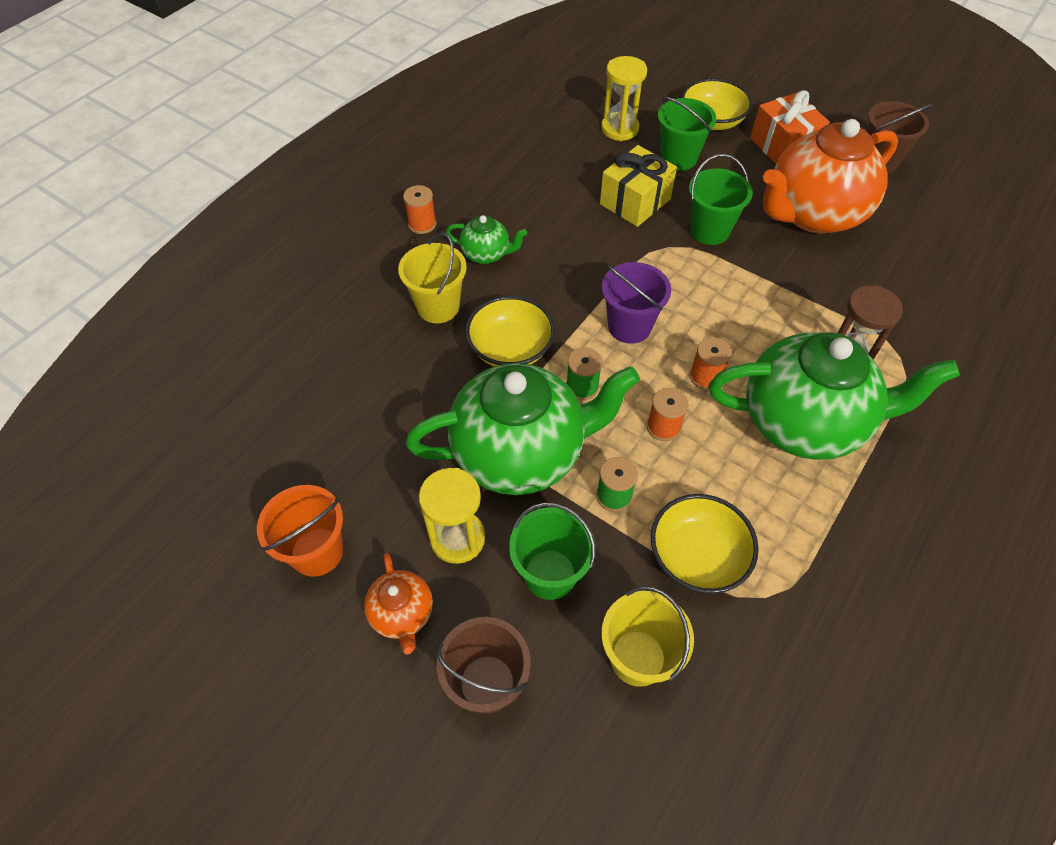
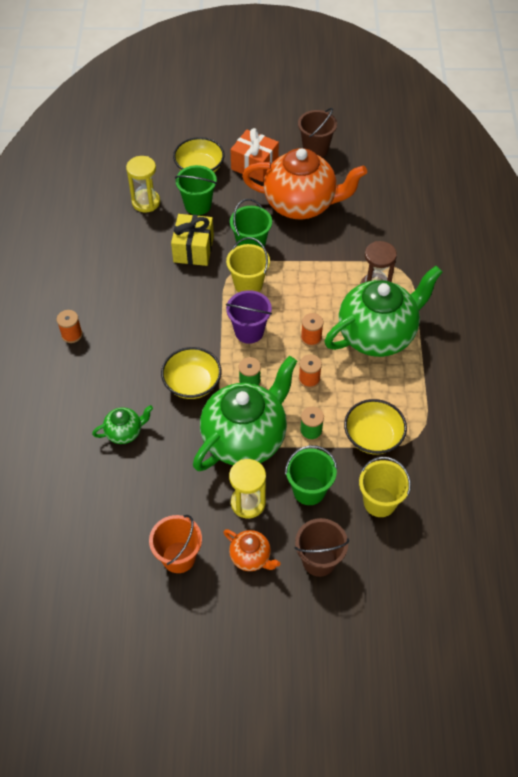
camera: 35 degrees left, 0 degrees up
yellow bucket [398,233,467,323] -> yellow bucket moved to [226,237,270,292]
green teapot [446,215,527,264] -> green teapot moved to [92,405,153,444]
orange teapot [763,119,898,233] -> orange teapot turned 105 degrees counterclockwise [242,148,367,219]

